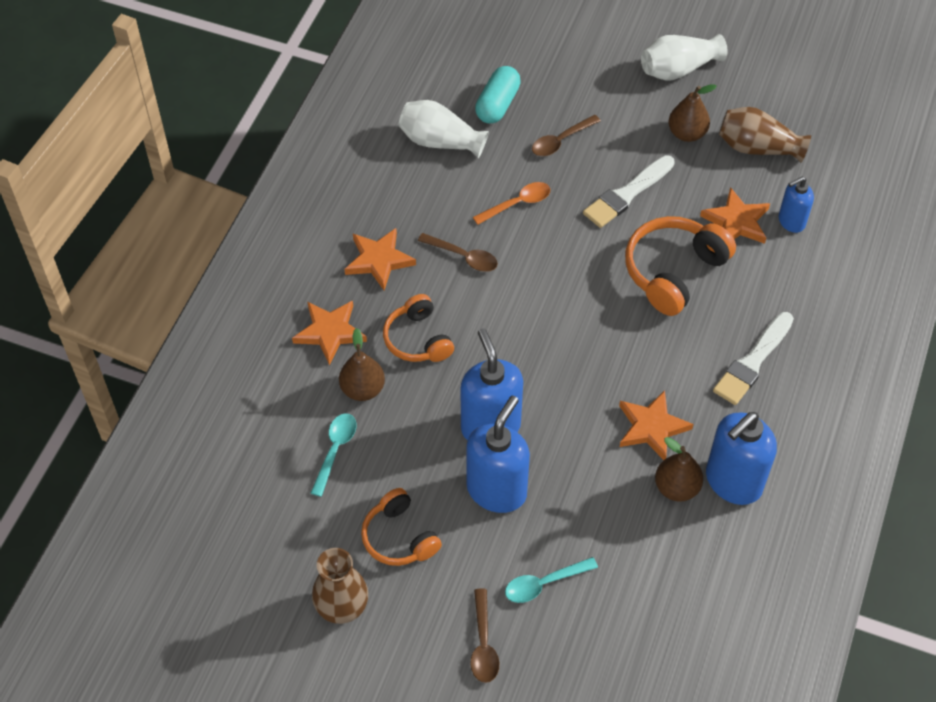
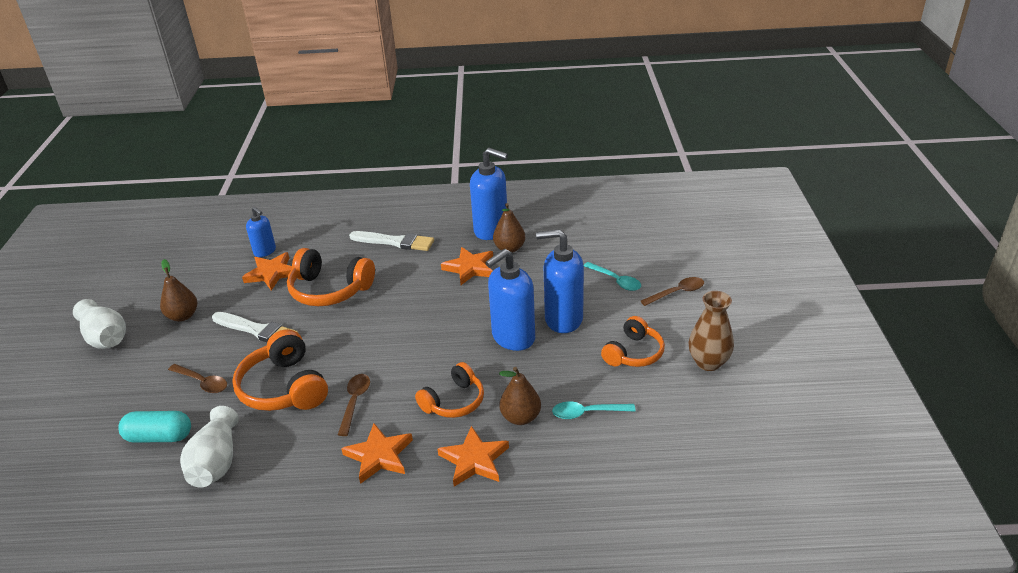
camera: 110 degrees left, 20 degrees down
orange spoon [473,182,550,225] -> orange headphones [232,329,328,411]
brown vase [719,107,811,163] -> none

